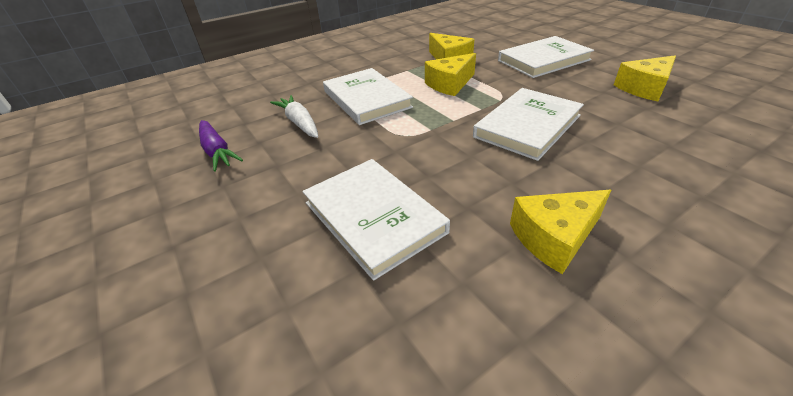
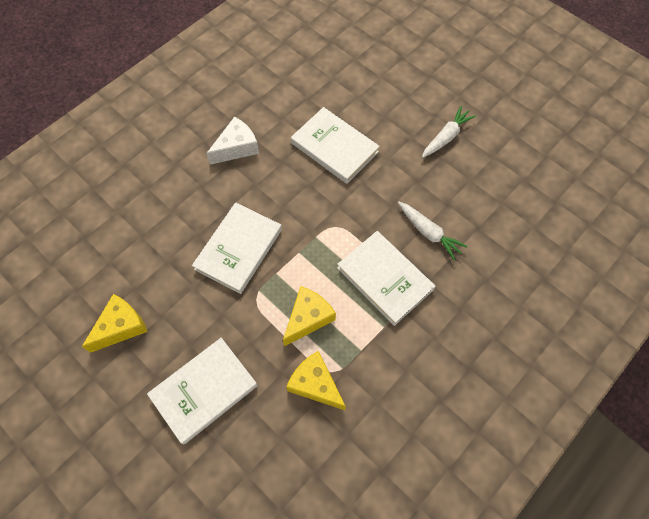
camera: 165 degrees right, 25 degrees up
purple carrot [199,120,243,172] -> none
yellow cheese [510,190,611,274] -> white cheese [206,117,259,165]
none -> white carrot [422,106,476,158]

